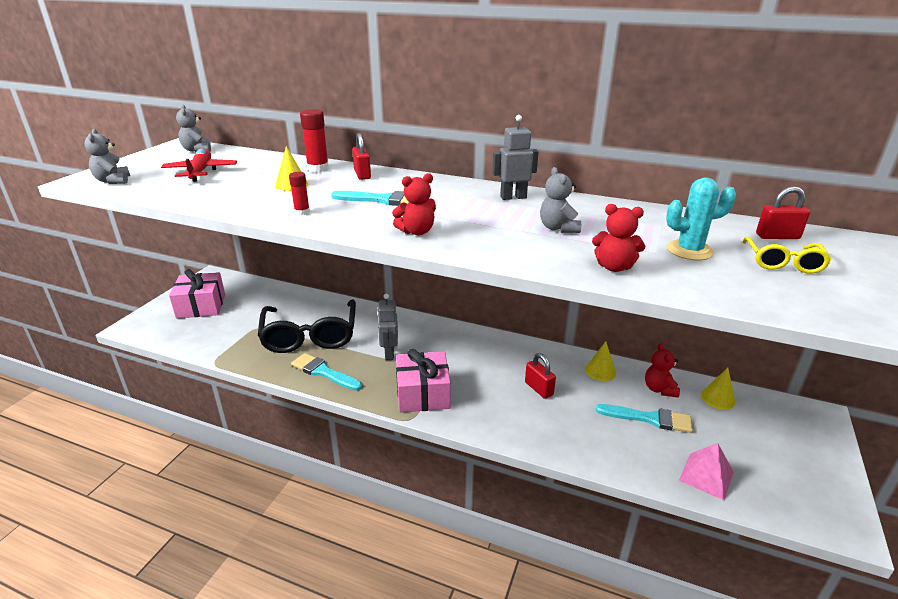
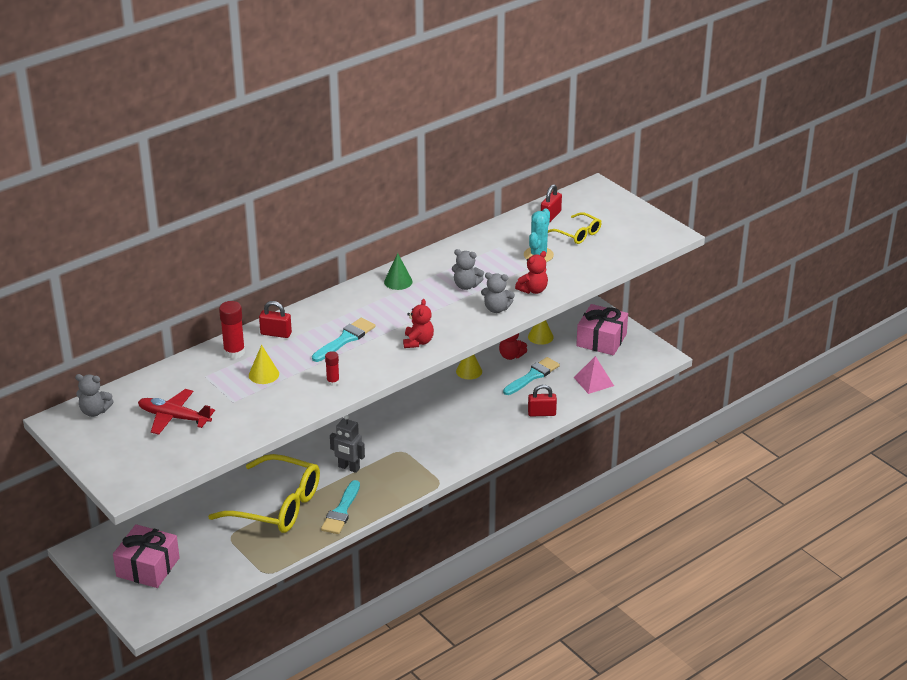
camera: 60 degrees left, 5 degrees up
grey teddy bear [84,129,130,184] -> grey teddy bear moved to [481,272,515,313]
black glasses [258,299,356,353] -> yellow glasses [208,454,320,533]
turquoise brush [291,353,362,391] -> turquoise brush turned 45 degrees counterclockwise [321,480,360,534]
pink gift [396,349,451,413] -> pink gift moved to [576,304,628,355]
grey robot [492,115,538,200] -> green cone [384,253,413,290]
red padlock [525,353,556,399] -> red padlock moved to [528,385,557,416]

